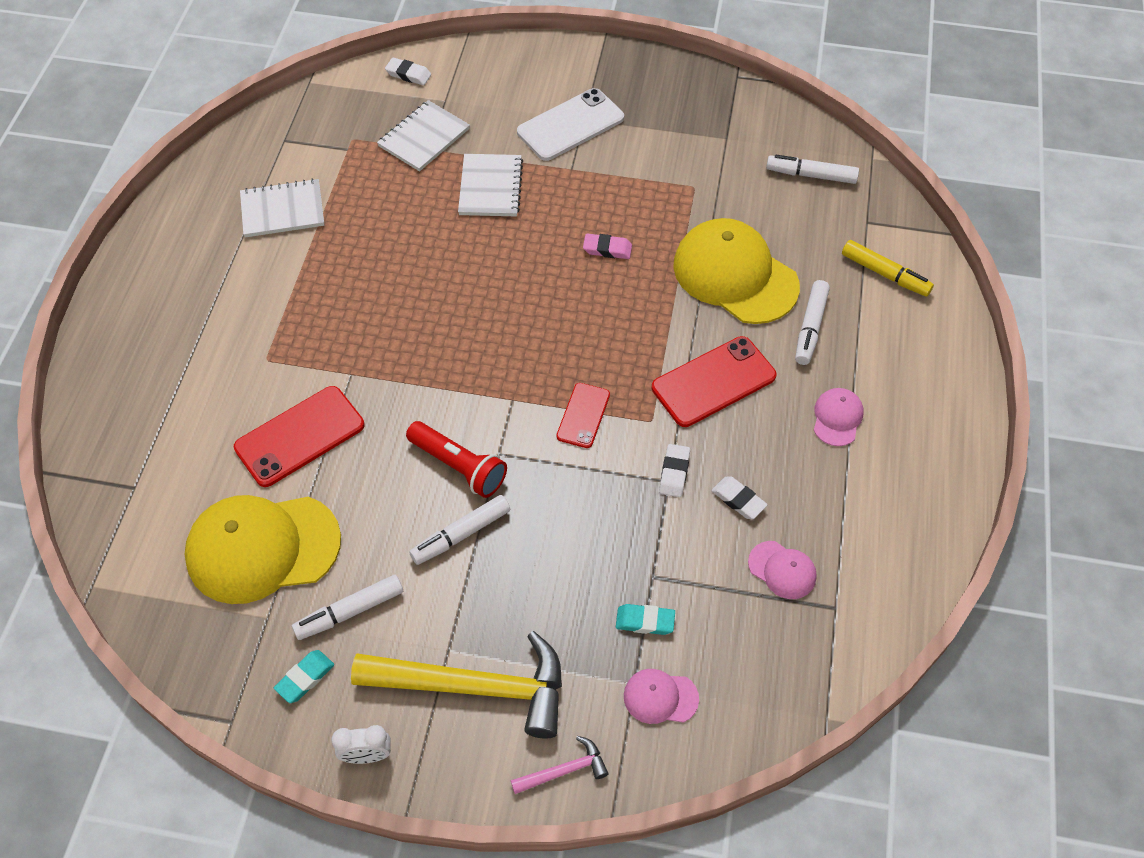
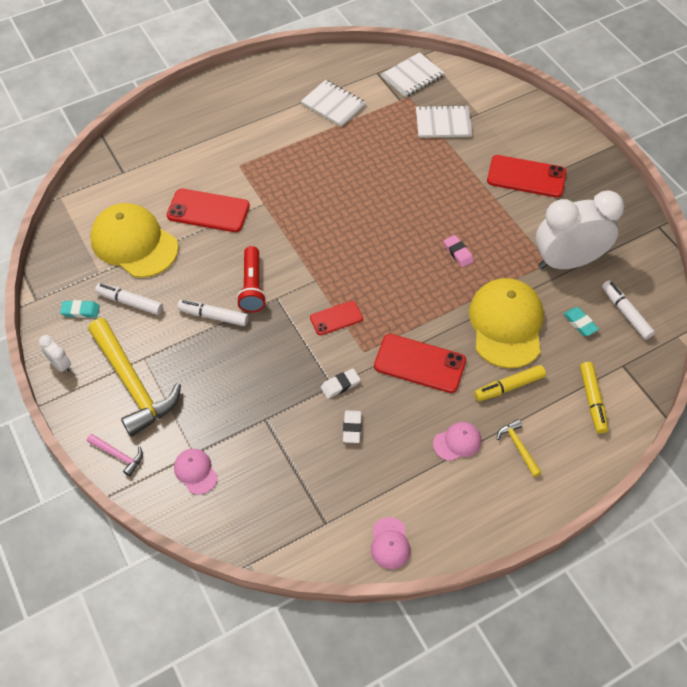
camera: 50 degrees right, 0 degrees up
white eraser [385,58,431,85] -> none
white notebook [458,154,523,216] -> white notebook moved to [381,52,444,97]
white phone [517,88,624,161] -> red phone [487,155,566,198]
turquoise eraser [616,604,675,635] -> turquoise eraser moved to [563,307,599,336]
pink cap [748,541,817,599] -> pink cap moved to [371,517,410,569]
white marker [795,280,830,365] -> yellow marker [474,365,546,401]
none -> yellow hammer [497,419,542,477]
none -> white clock [535,191,624,269]

